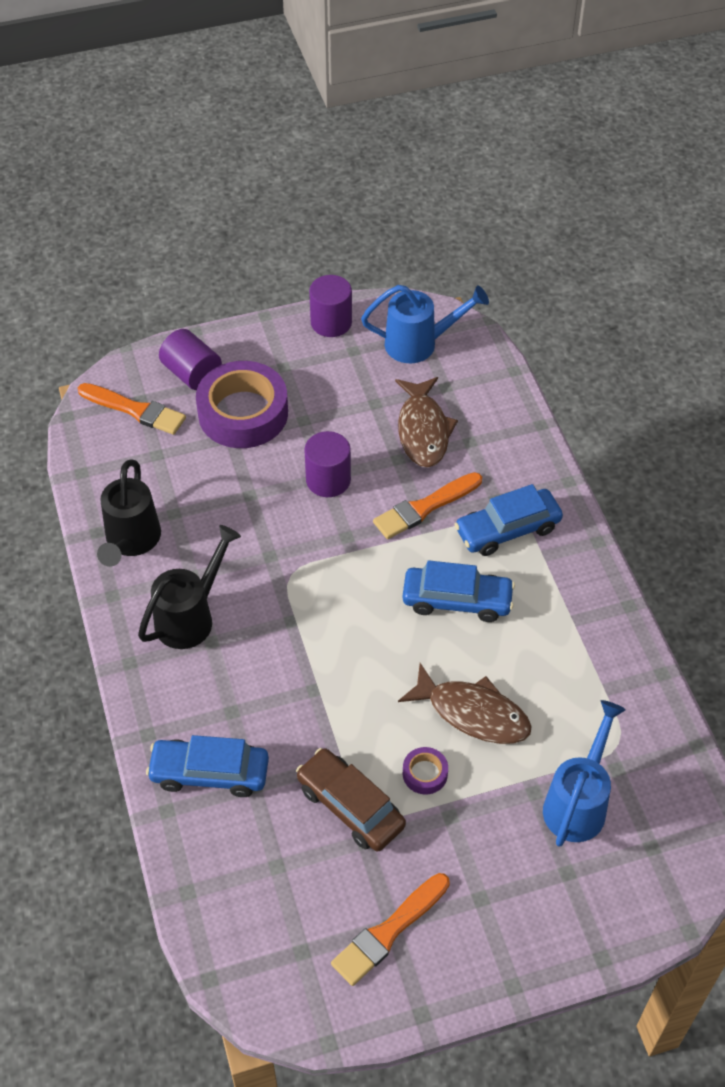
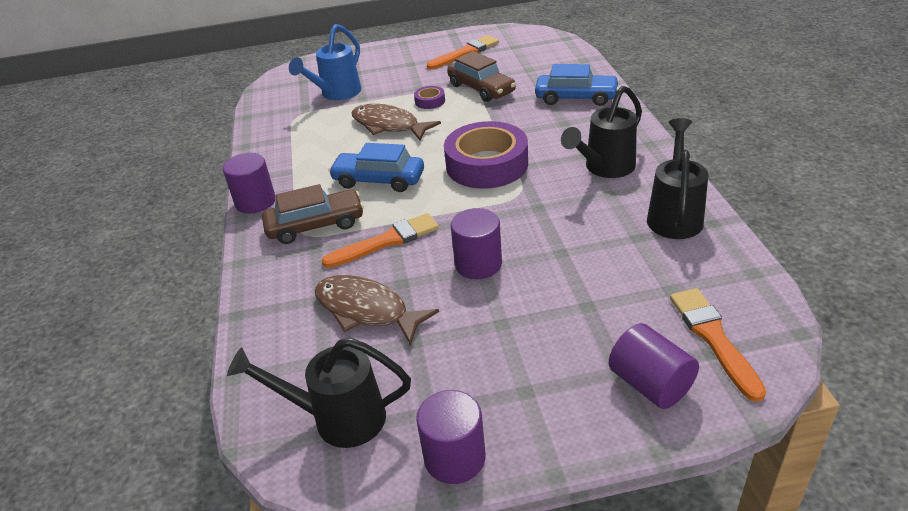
camera: 170 degrees left, 15 degrees down
orange brush [78,383,186,435] -> orange brush turned 45 degrees clockwise [670,288,766,402]
purple tape [196,361,288,448] -> purple tape moved to [444,121,528,189]
blue watering can [361,285,489,363] -> black watering can [227,337,411,448]
brown fish [395,377,458,467] -> brown fish turned 60 degrees counterclockwise [315,275,439,346]
blue car [454,484,563,556] -> brown car [262,184,364,244]
none -> purple cylinder [223,153,276,214]

